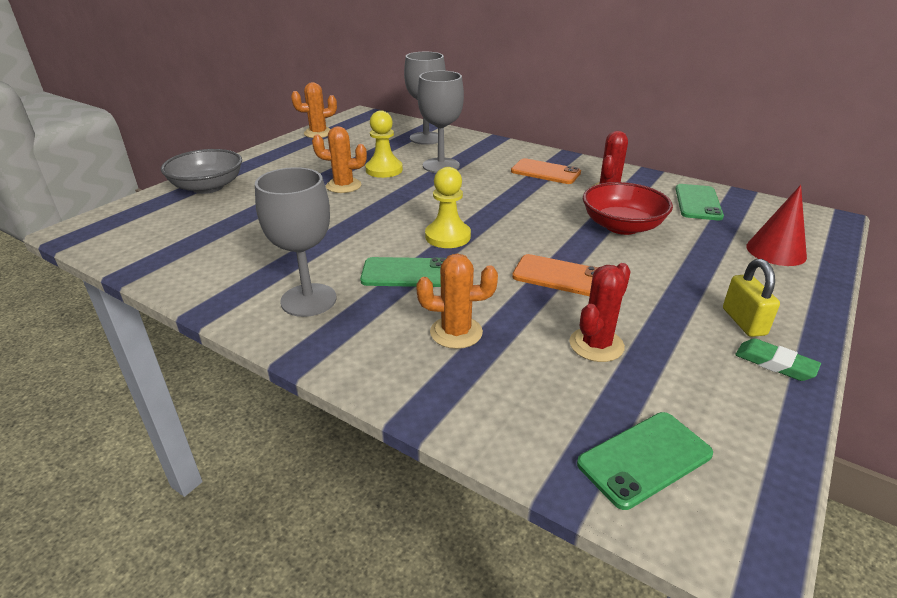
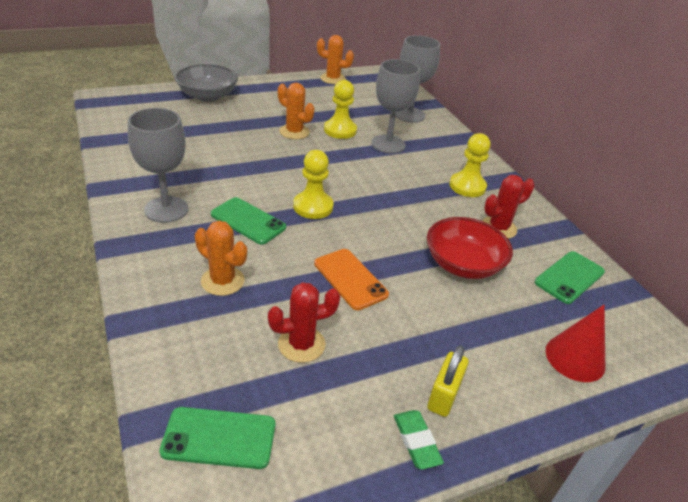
camera: 30 degrees right, 5 degrees up
orange phone [511,158,581,184] -> yellow pawn [449,133,491,197]

